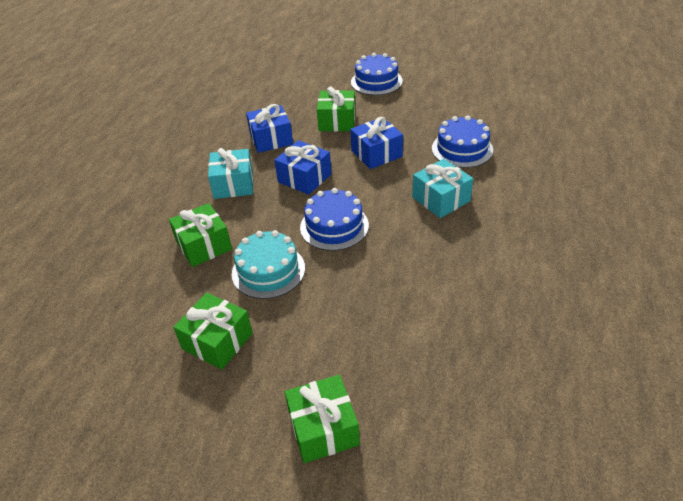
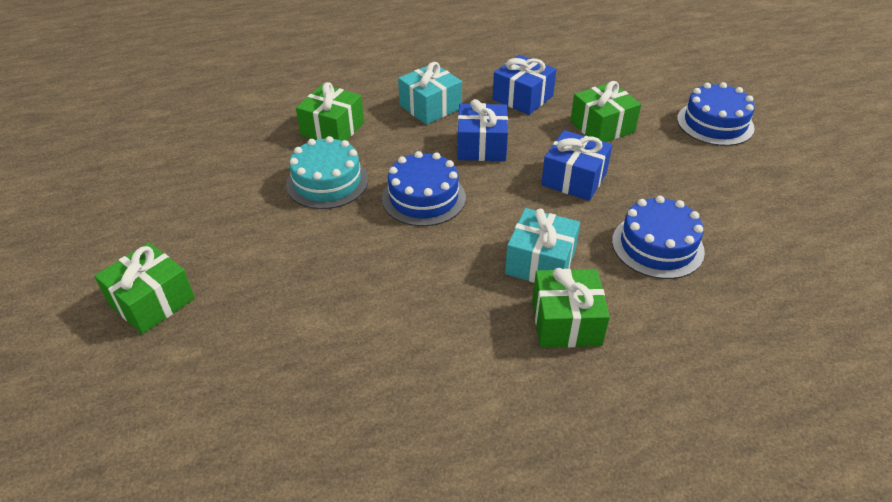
camera: 55 degrees right, 0 degrees up
green gift [173,293,253,370] -> green gift moved to [532,268,610,348]

